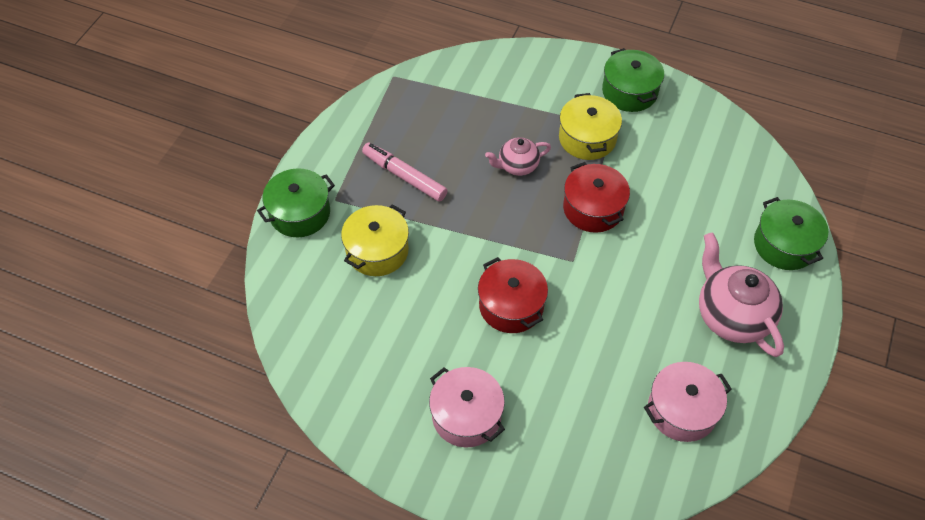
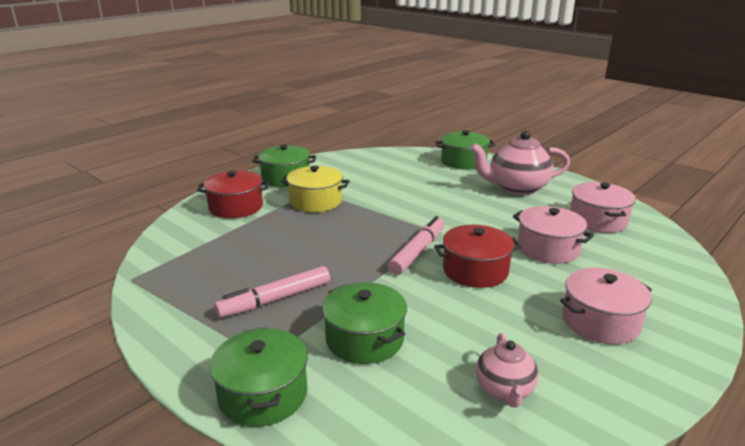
camera: 70 degrees left, 30 degrees down
yellow pot [341,204,409,276] -> green pot [322,282,407,364]
pink teapot [485,137,551,176] -> pink teapot moved to [476,333,539,407]
red pot [563,162,630,233] -> red pot moved to [197,170,269,218]
none -> pink marker [388,216,445,275]
none -> pink pot [513,206,594,264]

